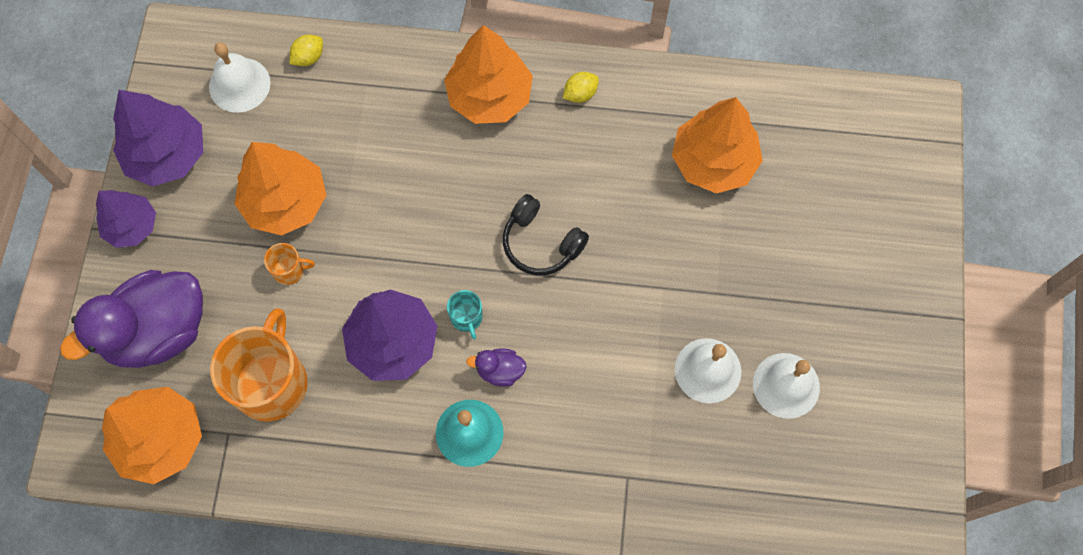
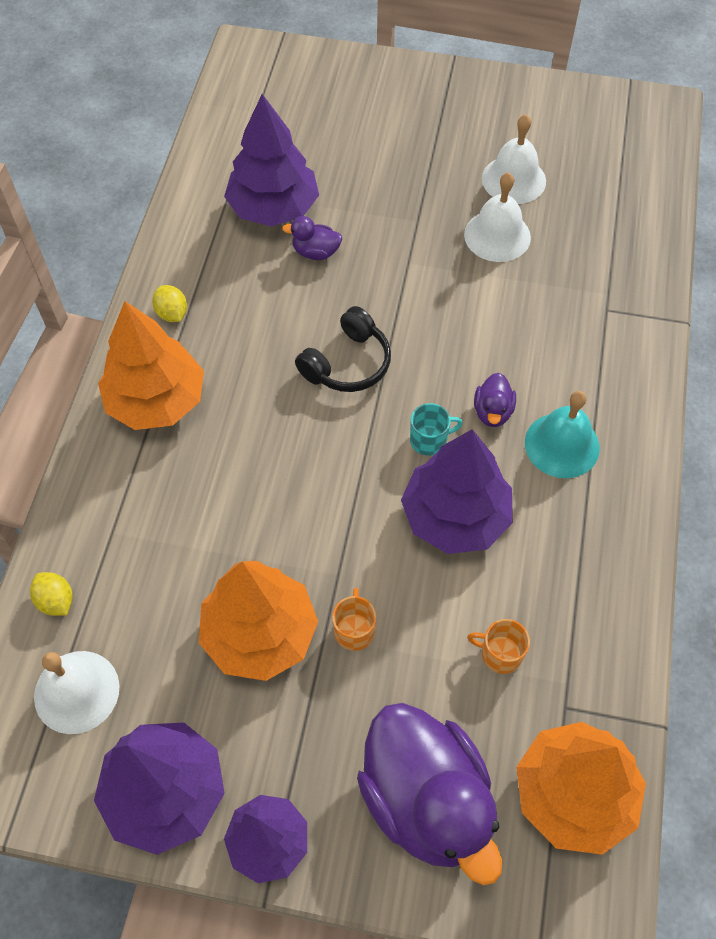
camera: 85 degrees left, 10 degrees down
orange mug [210,308,308,422] -> orange mug [467,619,530,674], size x0.44
orange tree [672,97,763,194] -> purple tree [224,94,319,226]
none -> purple duck [282,216,342,260]

